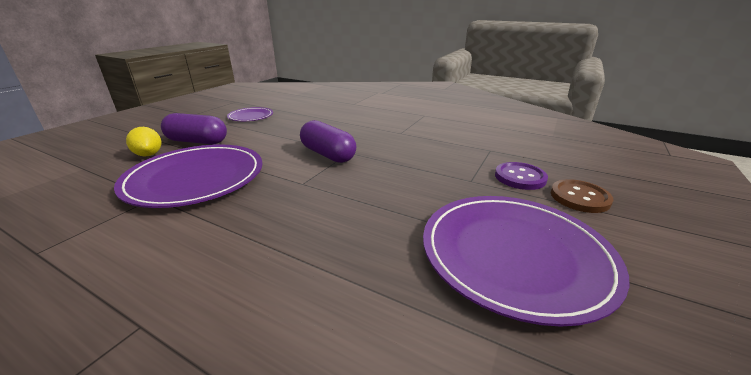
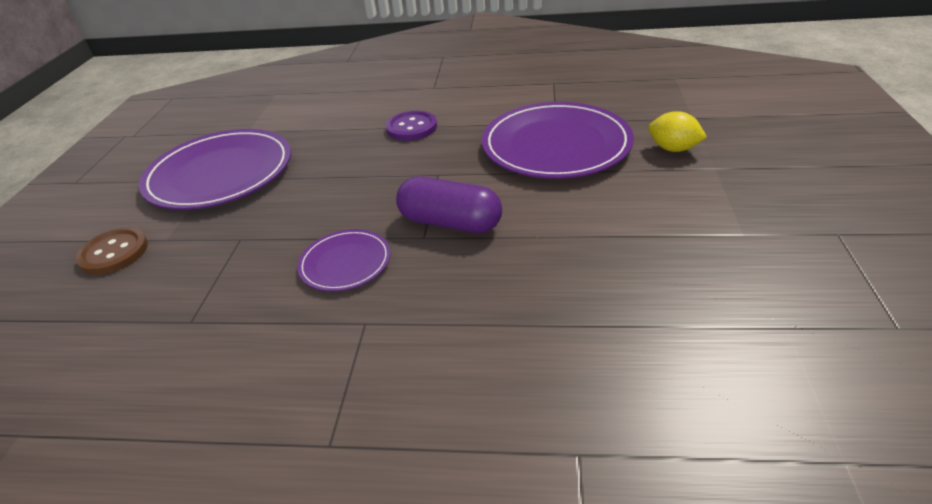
camera: 160 degrees right, 10 degrees up
purple capsule [161,113,227,144] -> none
purple plate [227,107,273,121] -> purple plate moved to [297,229,391,291]
purple button [495,162,548,190] -> purple button moved to [386,111,437,141]

